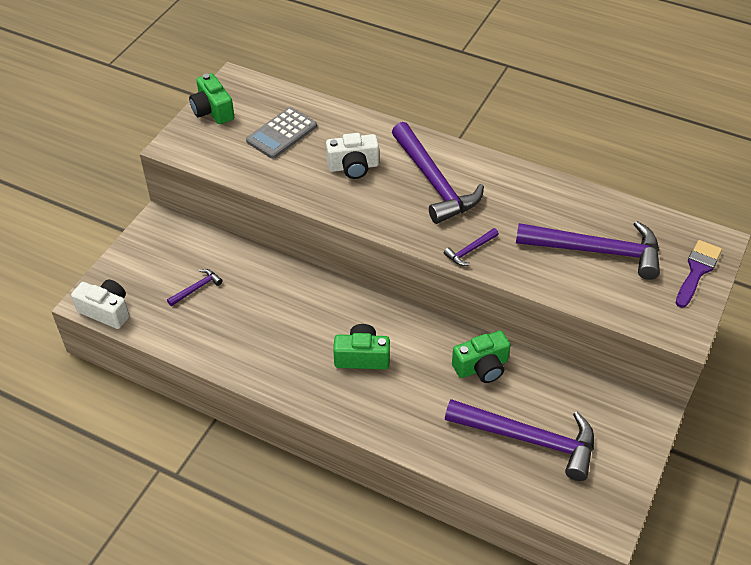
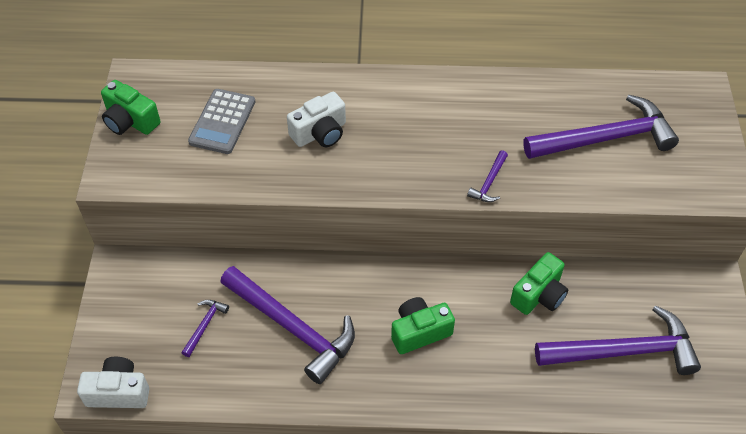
camera: 25 degrees left, 5 degrees up
purple hammer [392,122,484,224] -> purple hammer moved to [220,266,355,384]
purple brush [676,240,722,308] -> none

